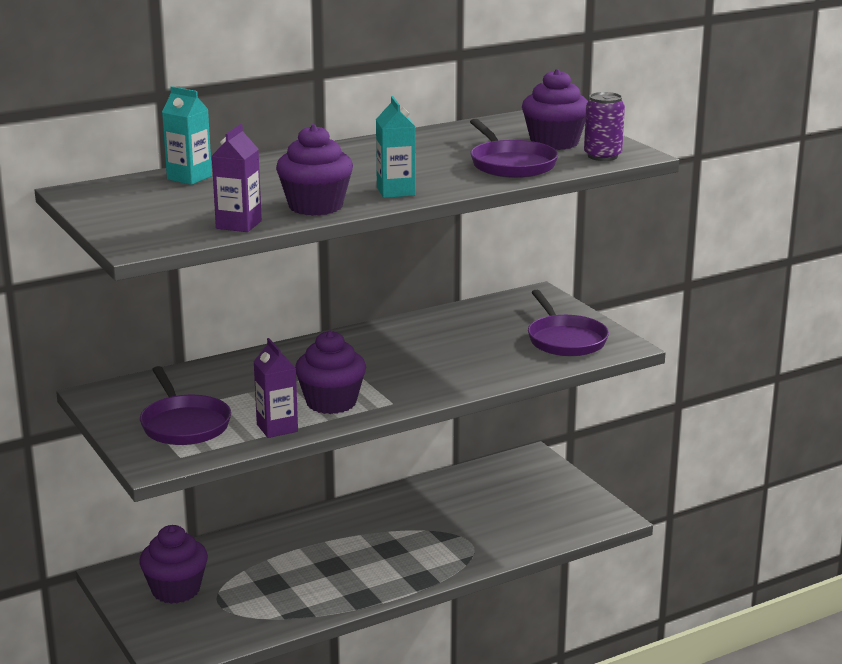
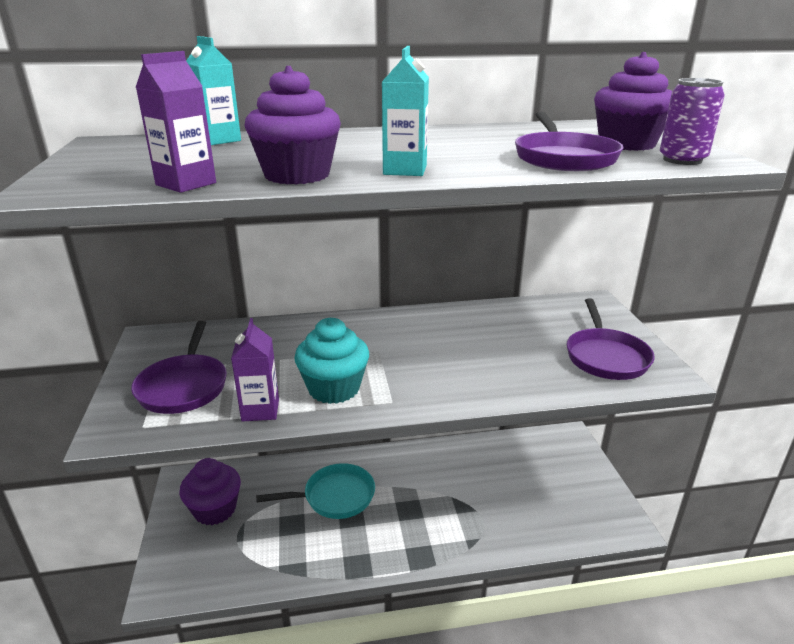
camera: 20 degrees right, 5 degrees up
purple cupcake [295,330,366,414] -> turquoise cupcake [294,318,369,404]
none -> turquoise pan [256,463,375,519]

